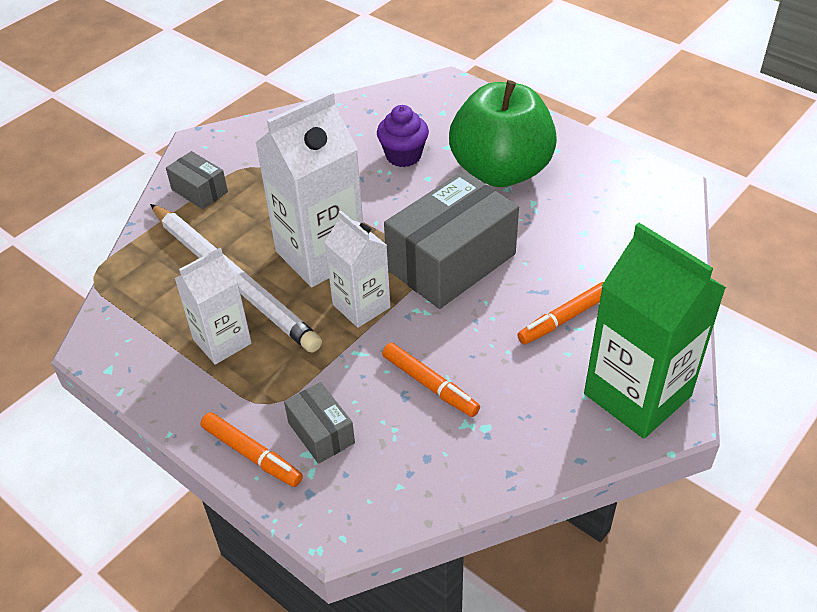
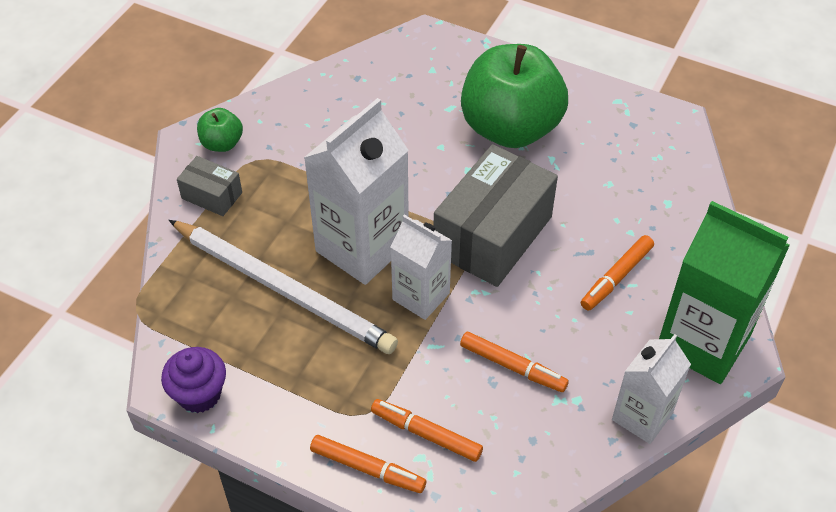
camera: 15 degrees left, 5 degrees up
white carton [174,248,252,365] -> white carton moved to [612,334,691,444]
grey box [284,382,355,464] -> orange marker [371,399,483,462]
purple cupcake [377,105,429,167] -> purple cupcake moved to [161,347,226,413]
none -> green apple [197,108,243,152]

